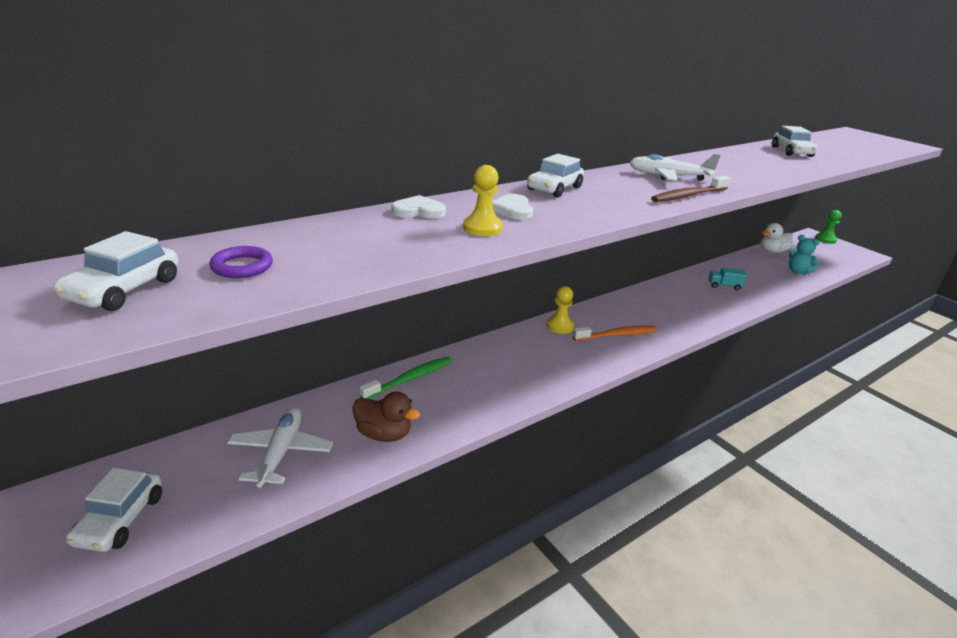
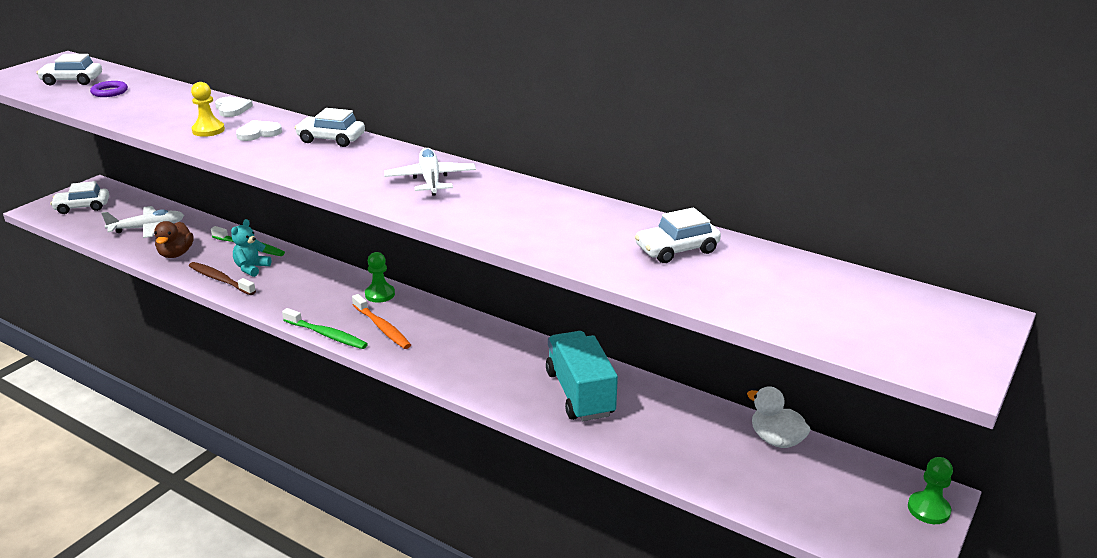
camera: 70 degrees right, 0 degrees up
yellow pawn [546,286,574,334] -> green pawn [365,252,395,303]
brown toothbrush [651,176,730,202] -> brown toothbrush moved to [189,262,256,295]
turquoise truck [709,268,747,290] -> turquoise truck [546,331,618,421], size x2.18
turquoise teddy bear [789,235,819,275] -> turquoise teddy bear moved to [231,219,271,277]
none -> green toothbrush [282,308,368,349]

